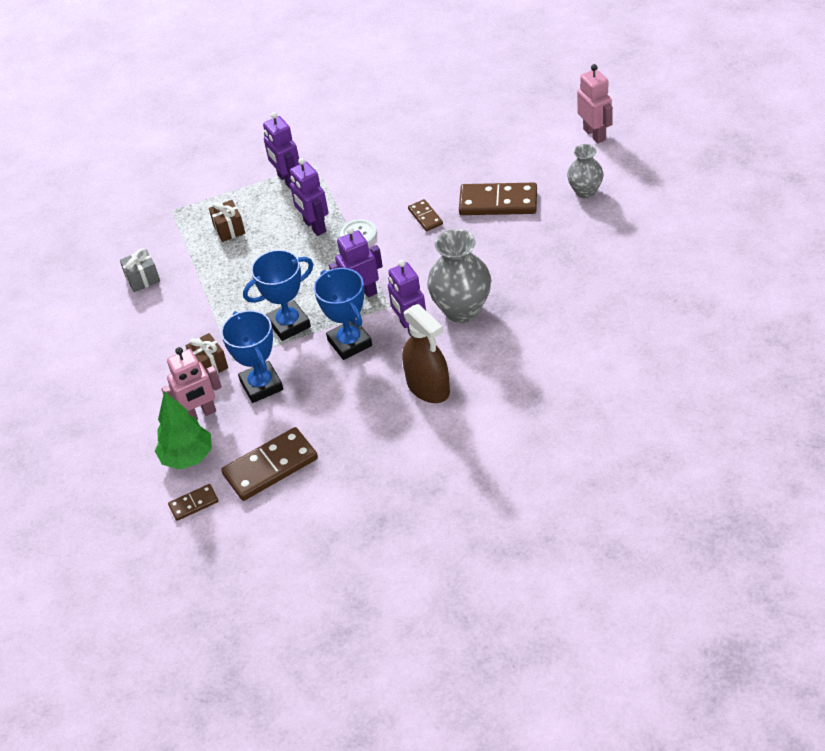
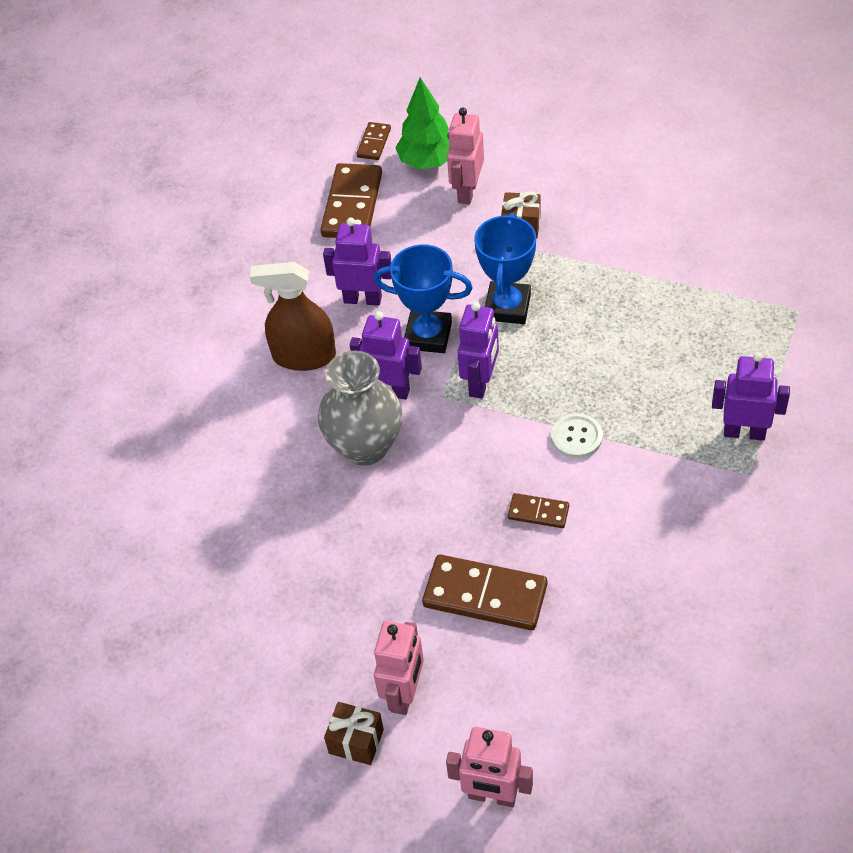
camera: 130 degrees right, 5 degrees up
grey gift [120,249,160,292] -> none
brown gift [209,200,245,242] -> brown gift moved to [324,702,384,765]
blue trophy [221,310,283,403] -> none
purple robot [290,158,329,236] -> purple robot moved to [323,218,392,306]
brown domino [459,183,537,215] -> brown domino turned 60 degrees clockwise [422,554,547,630]
grey vase [567,144,604,199] -> pink robot [374,621,424,715]

